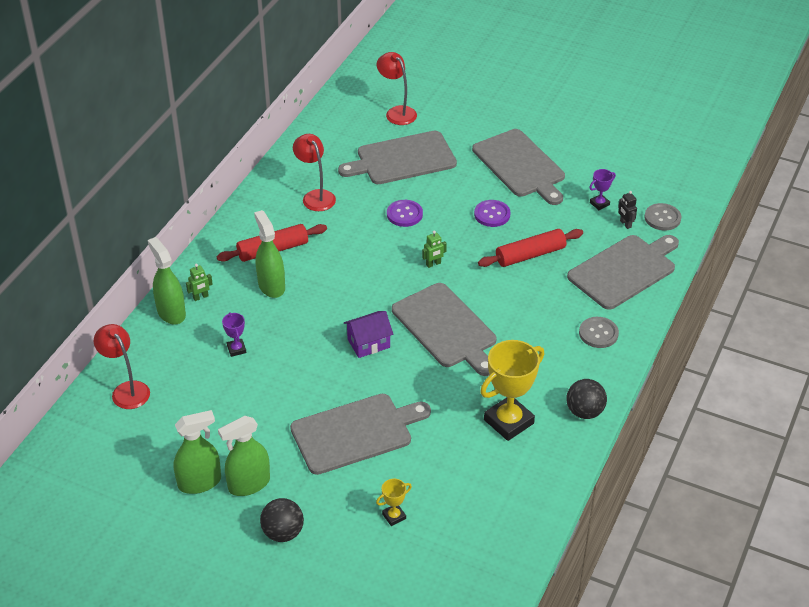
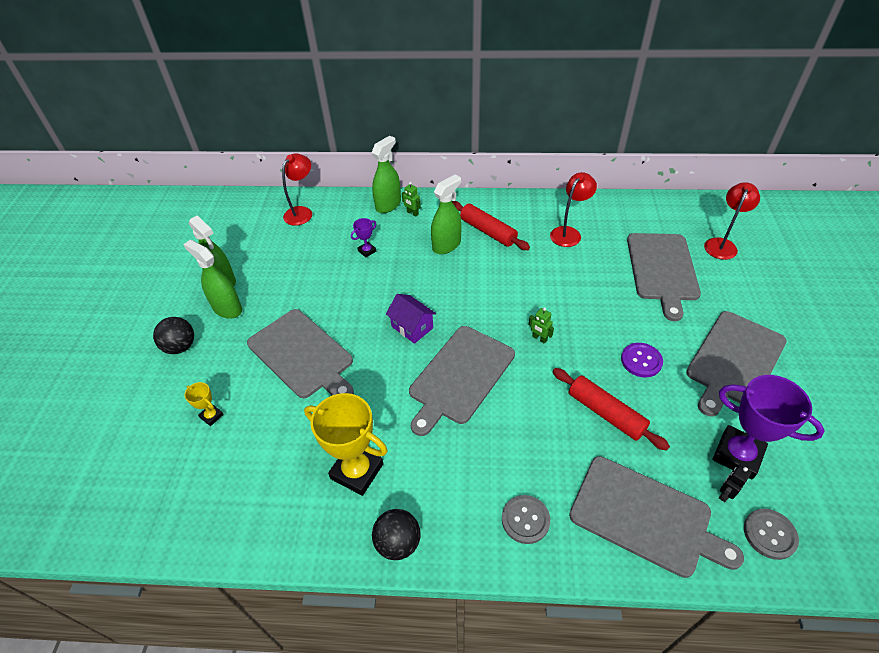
camera: 70 degrees right, 5 degrees up
grey cutting board [338,131,457,184] -> grey cutting board turned 135 degrees counterclockwise [627,233,701,321]
purple button [387,200,423,227] -> none
purple trophy [589,169,616,210] -> purple trophy [713,375,825,479], size x2.15

